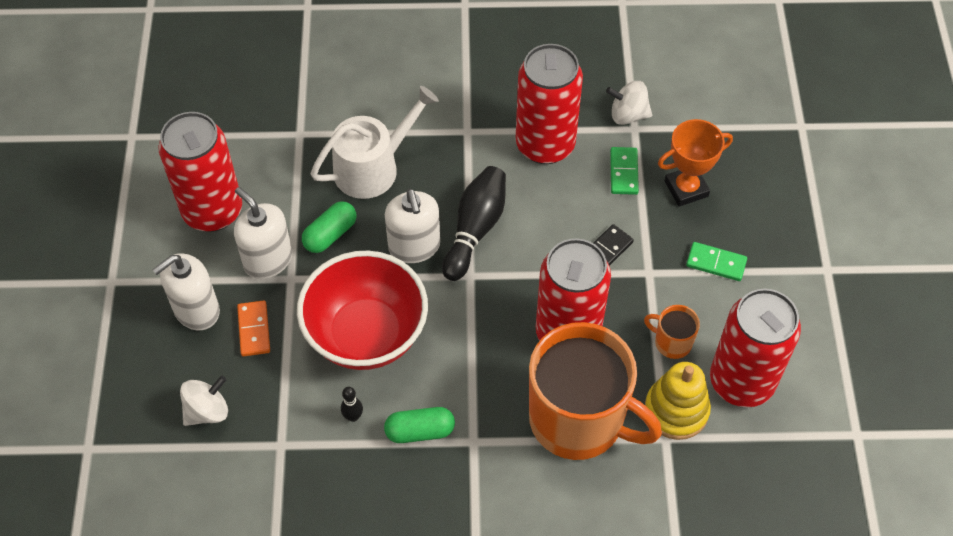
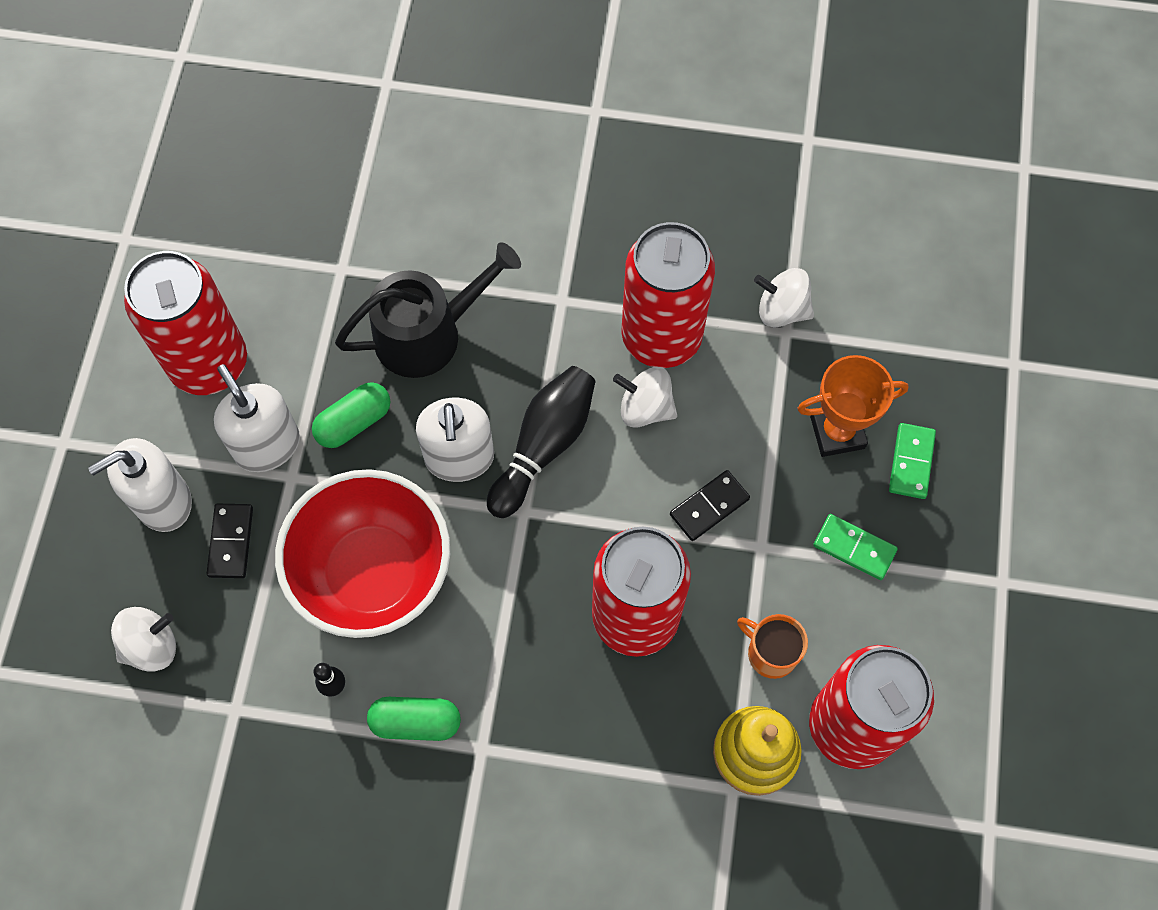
camera: 10 degrees right, 10 degrees up
orange domino [237,300,270,357] -> black domino [207,504,253,578]
white watering can [311,86,439,199] -> black watering can [335,242,521,378]
orange mug [529,322,662,460] -> none
green domino [610,147,639,195] -> green domino moved to [889,423,936,499]
none -> white spinning top [613,367,677,428]

